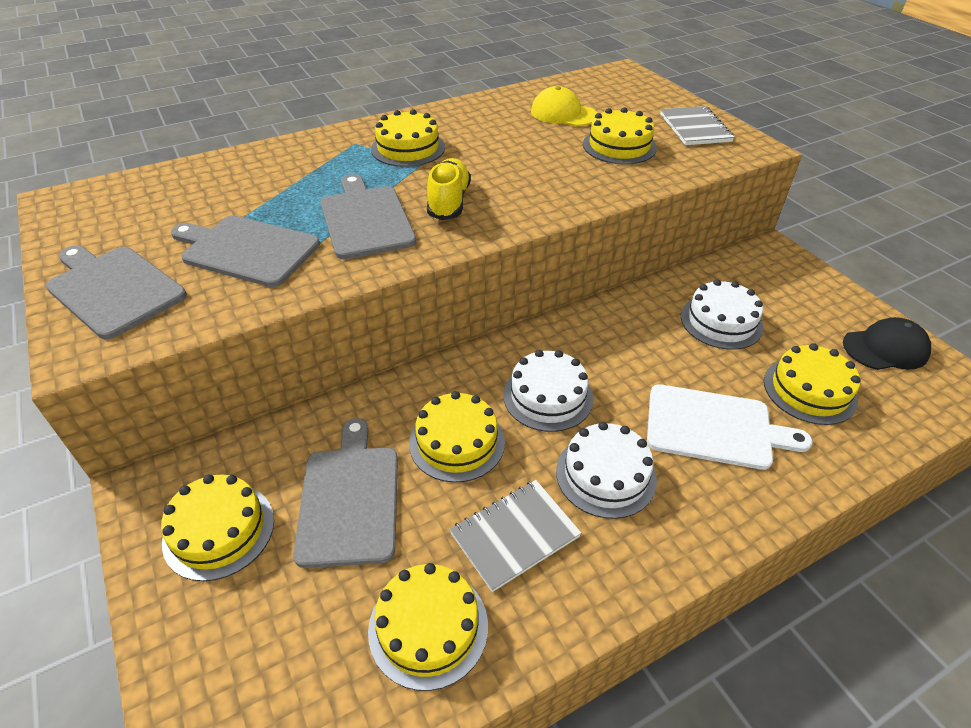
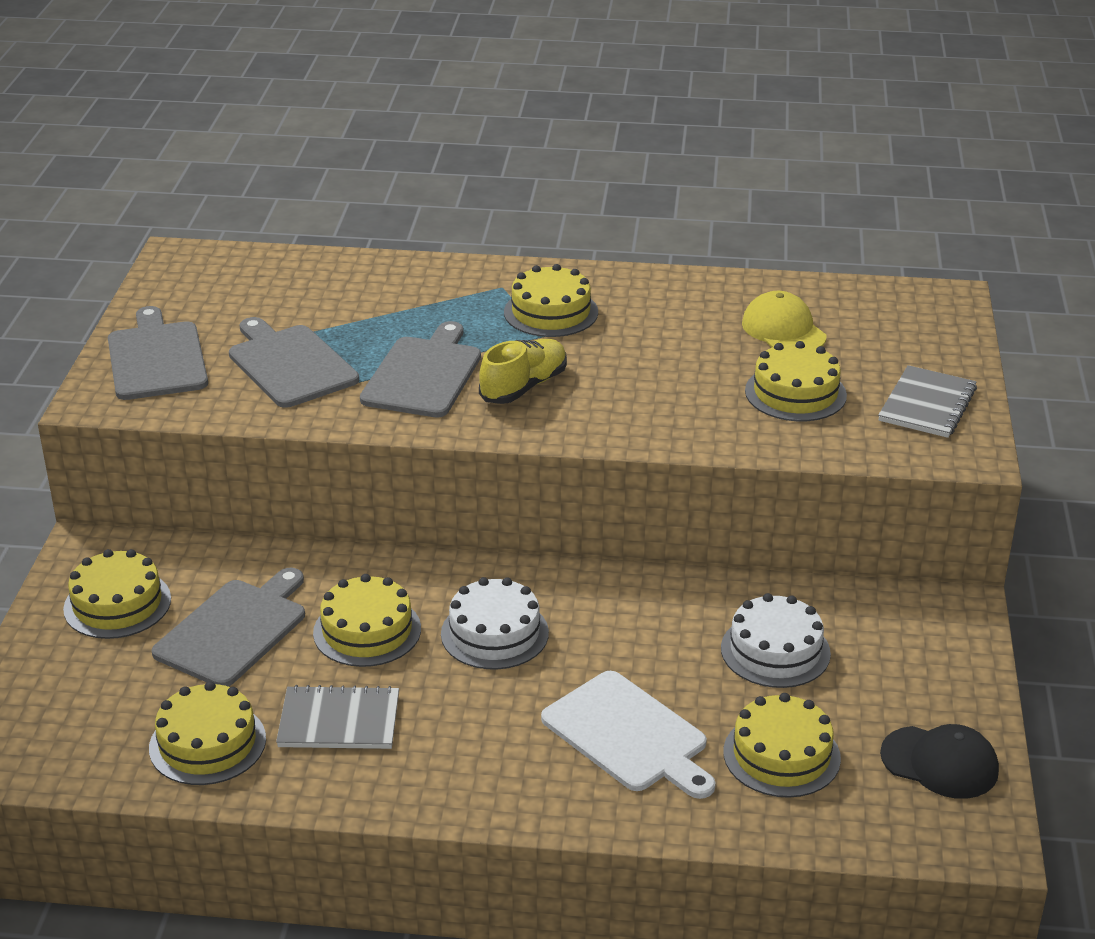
camera: 35 degrees right, 10 degrees down
white cake [556,422,657,519] -> none

